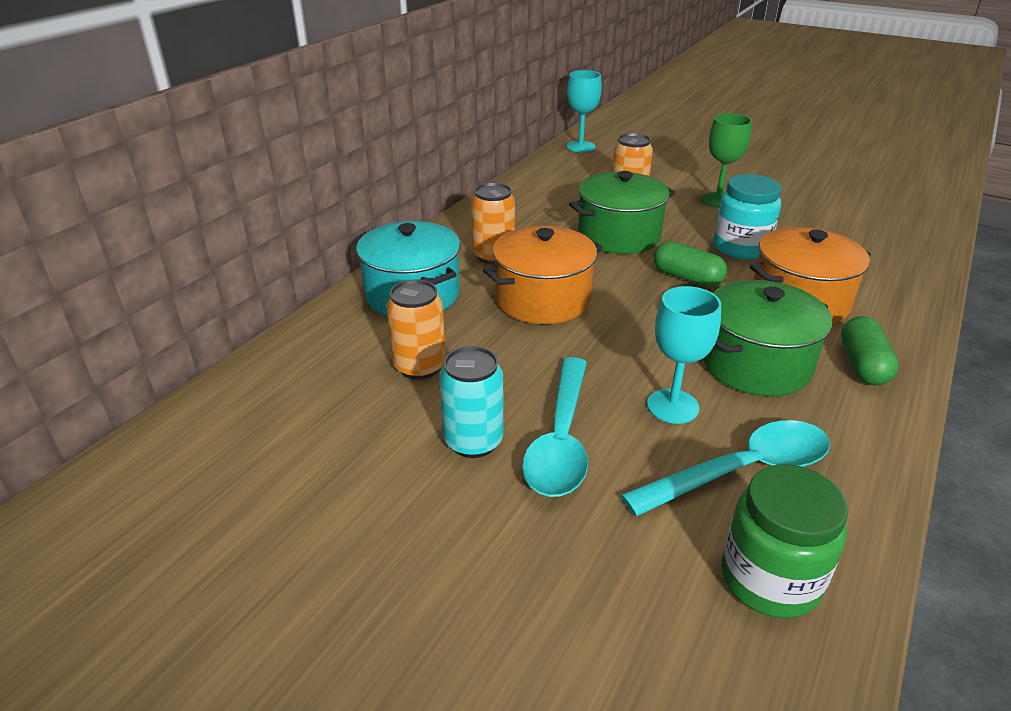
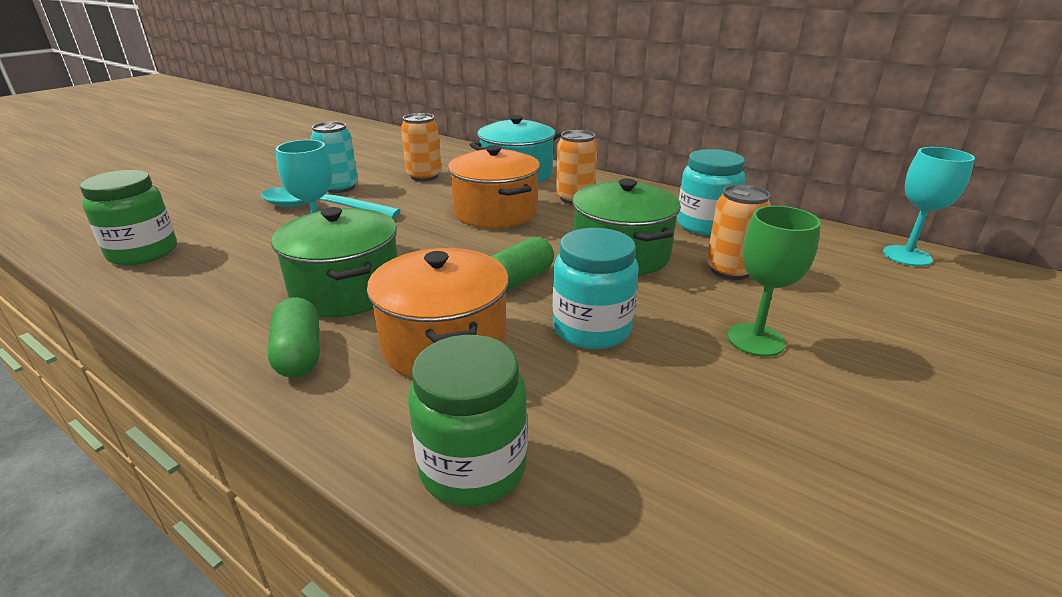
camera: 95 degrees right, 5 degrees down
turquoise spoon [621,420,830,516] -> none
green capsule [841,316,899,385] -> green capsule turned 60 degrees clockwise [268,297,320,378]
none -> green jar [408,335,527,507]
none -> turquoise jar [677,149,745,235]

